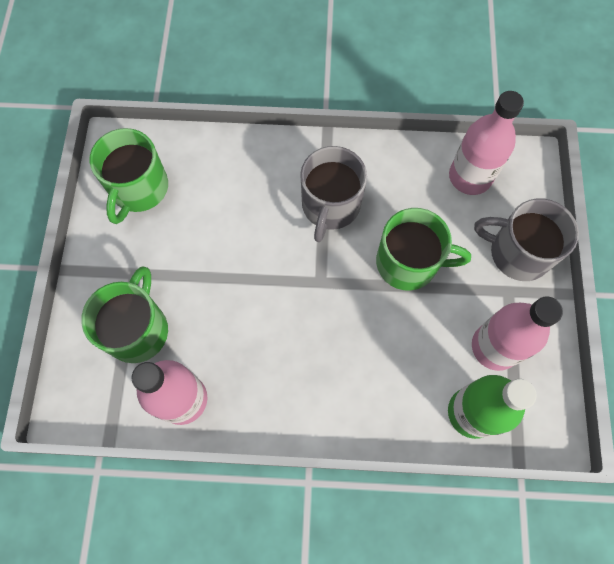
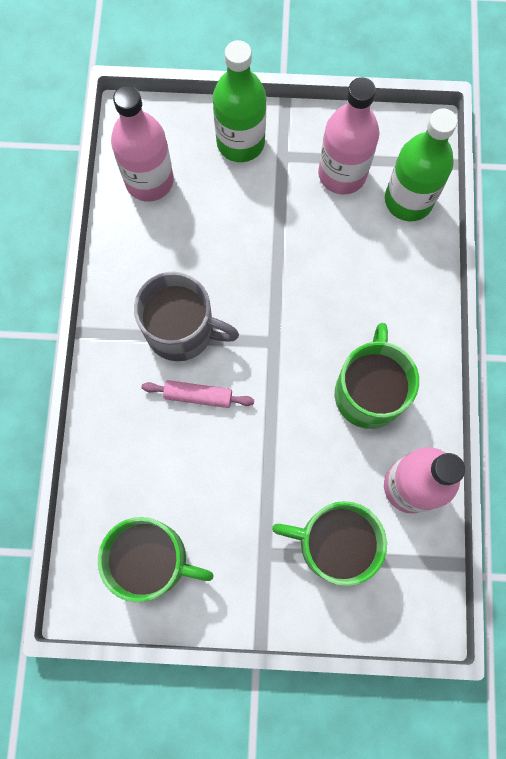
camera: 90 degrees left, 5 degrees up
green mug [376,208,471,291] -> green mug moved to [335,323,419,429]
grey mug [474,198,579,281] -> green bottle [213,40,266,162]
none -> pink rolling pin [142,380,254,408]

